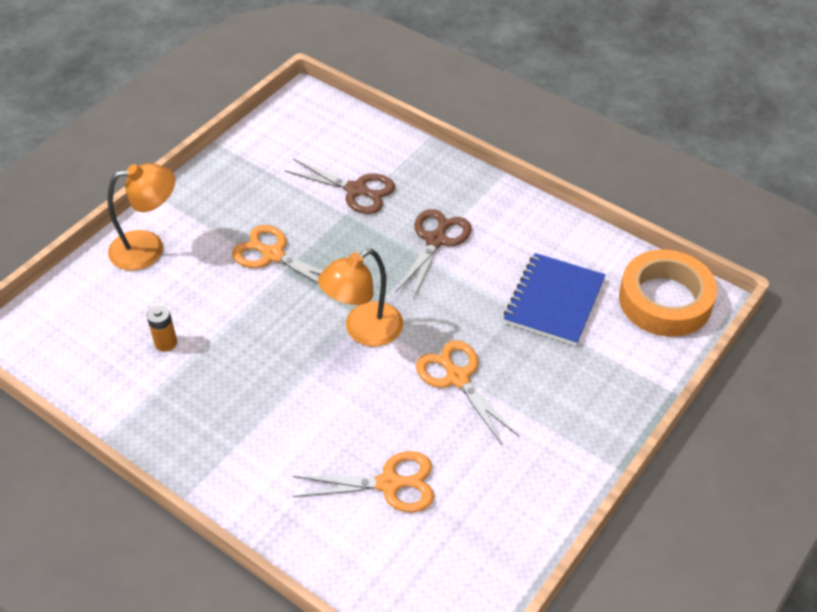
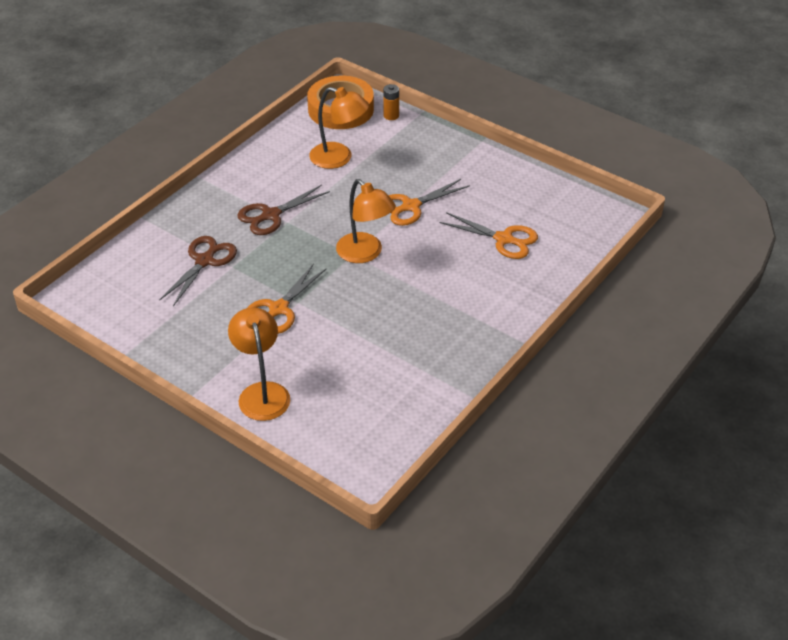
camera: 90 degrees left, 5 degrees down
orange battery [146,305,177,352] -> orange battery moved to [383,84,399,120]
orange scissors [293,451,434,512] -> orange scissors turned 120 degrees clockwise [439,212,538,259]
brown scissors [396,209,471,299] -> brown scissors turned 60 degrees counterclockwise [237,185,330,235]
blue notebook [504,253,606,346] -> orange lamp [309,87,369,169]

